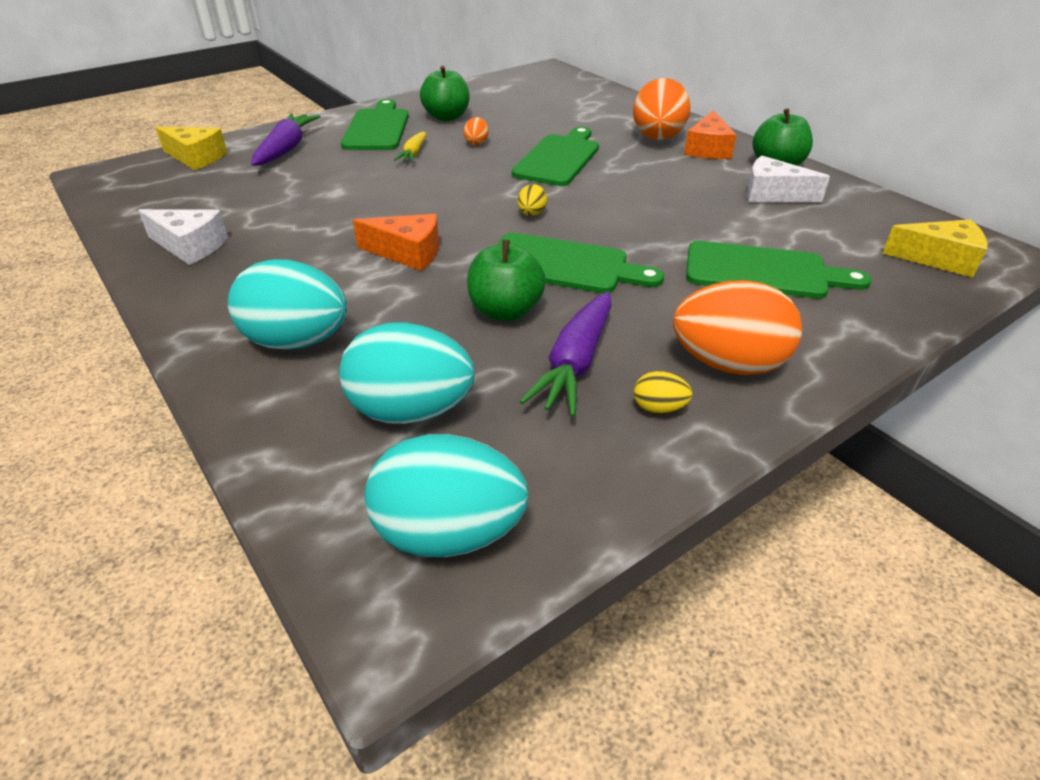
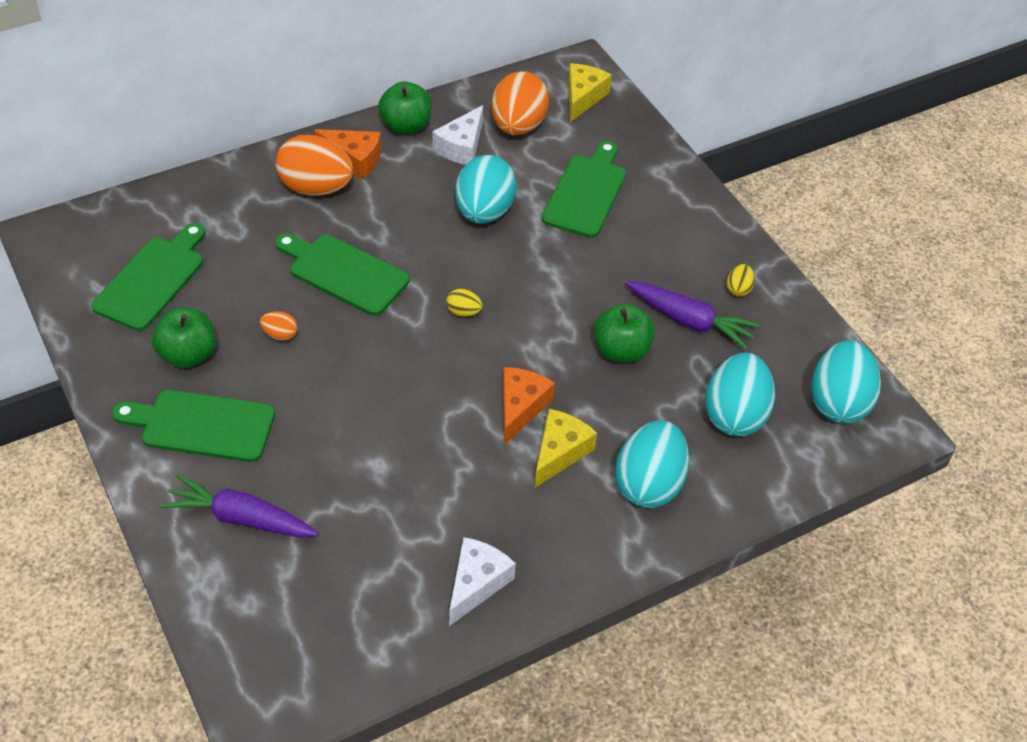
camera: 85 degrees left, 10 degrees up
yellow cheese [155,127,227,170] -> yellow cheese moved to [534,409,597,488]
yellow carrot [394,132,426,162] -> none
green cutting board [497,233,664,293] -> green cutting board moved to [92,223,205,331]
orange egg [673,280,802,375] -> orange egg moved to [491,71,549,135]
none -> turquoise egg [455,155,517,224]

